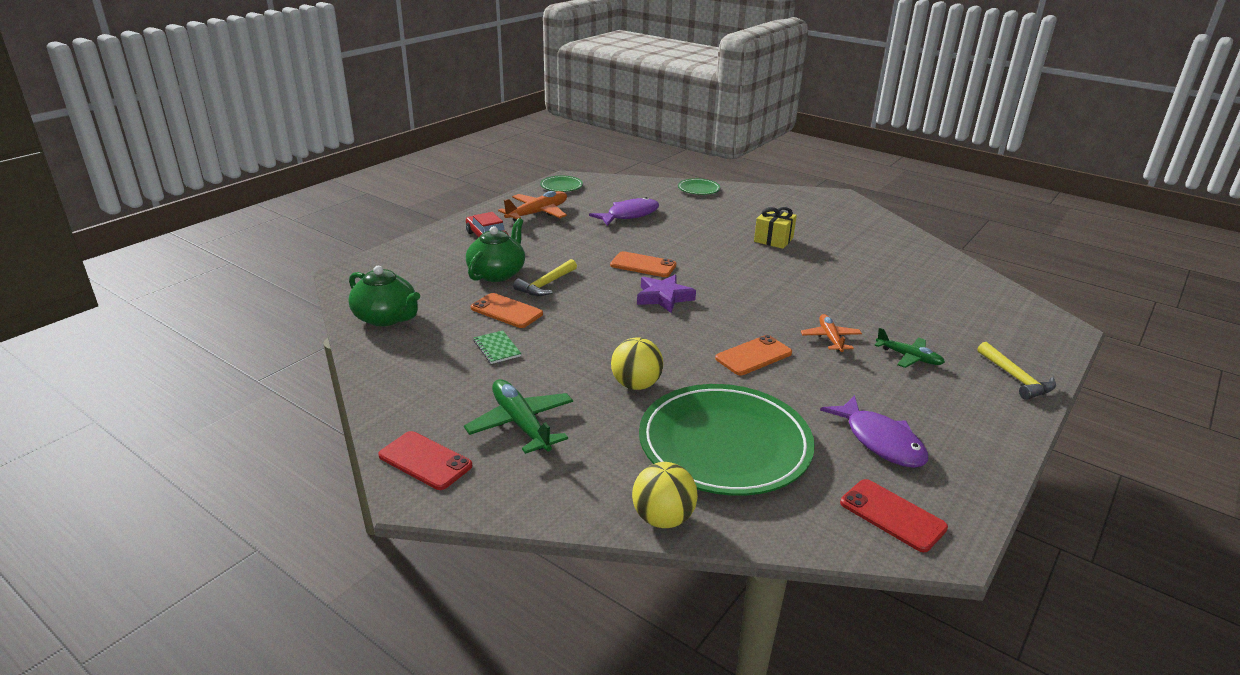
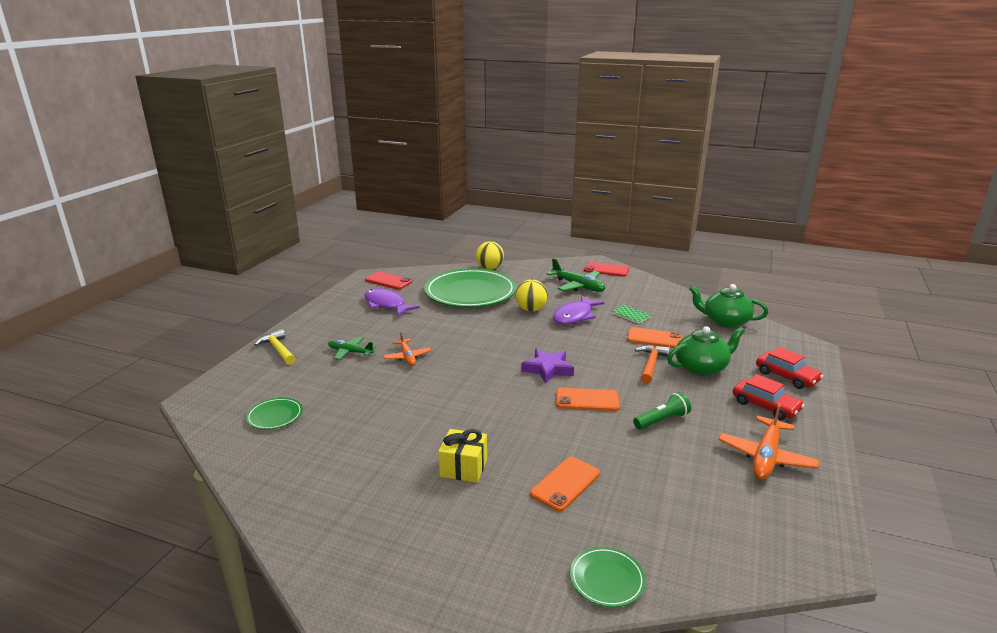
camera: 165 degrees right, 5 degrees down
green teapot [466,218,525,282] -> green teapot turned 120 degrees counterclockwise [667,326,745,376]
yellow hammer [513,259,577,296] -> orange hammer [635,345,670,383]
green plate [540,176,583,192] -> green plate moved to [246,397,303,430]
purple fish [589,197,659,226] -> purple fish moved to [553,295,604,325]
orange phone [715,335,792,375] -> orange phone moved to [530,457,600,512]
none -> green flashlight [633,392,691,430]
none -> red car [756,347,823,389]

